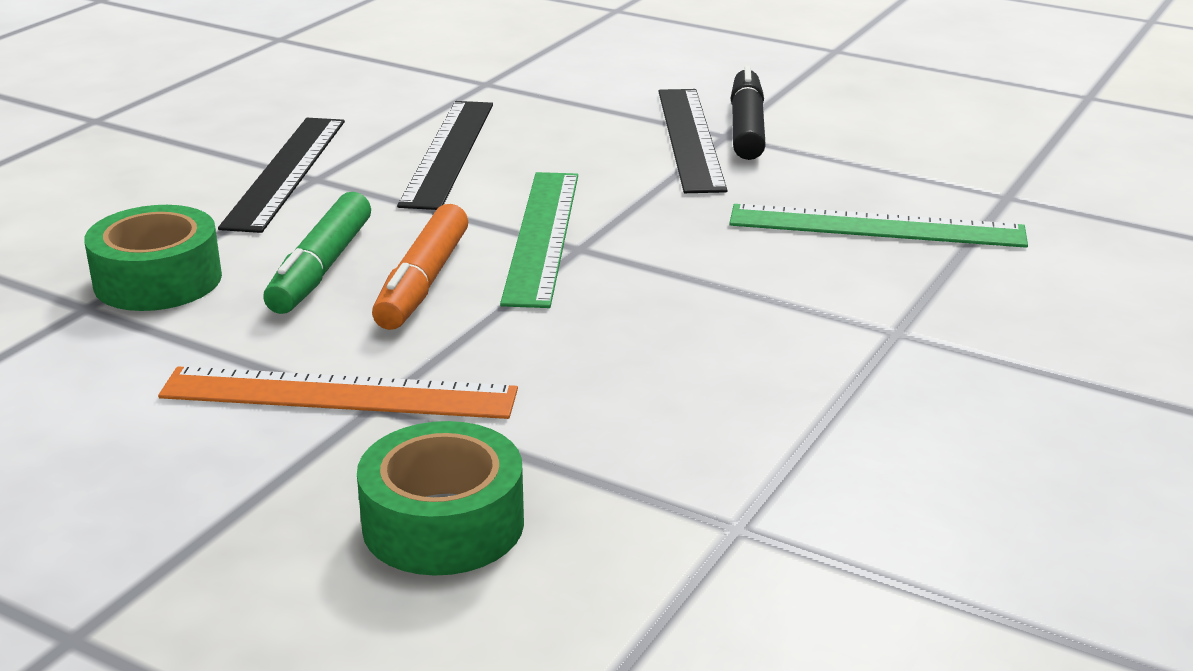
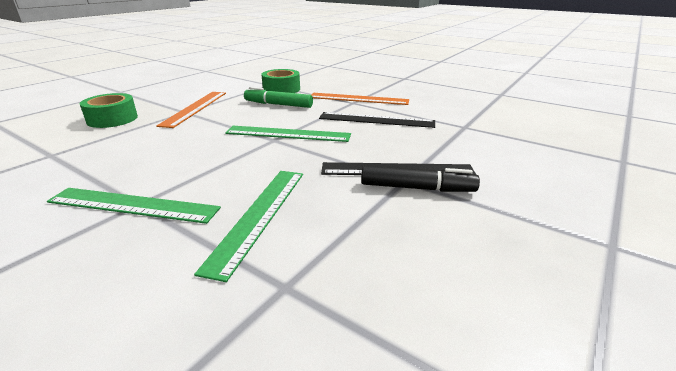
camera: 95 degrees right, 0 degrees up
black ruler [218,118,345,233] -> orange ruler [311,93,409,105]
orange marker [372,204,468,330] -> none
none -> green ruler [47,188,221,224]

